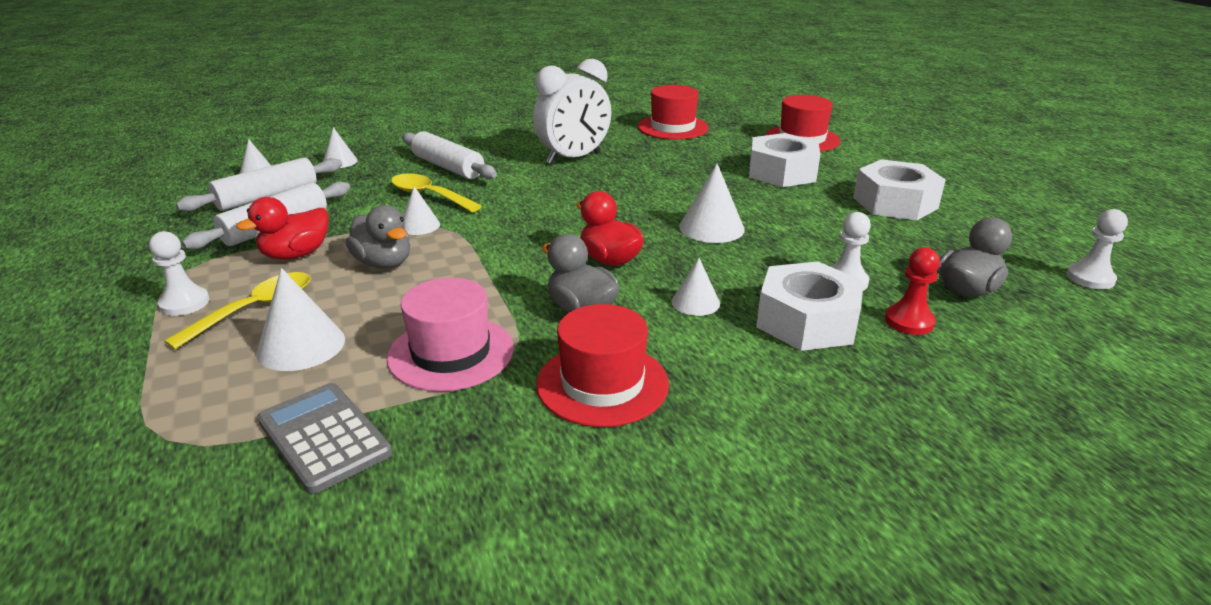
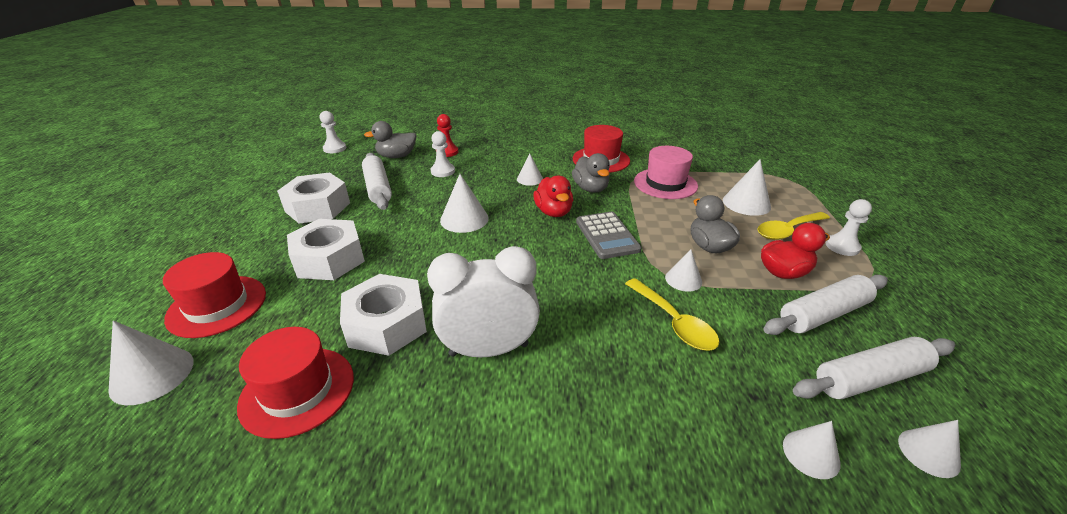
camera: 155 degrees left, 5 degrees up
grey calculator [257,383,392,494] -> grey calculator moved to [576,212,642,259]
white rolling pin [402,131,497,179] -> white rolling pin moved to [362,153,392,210]
white nut [756,261,864,351] -> white nut moved to [340,274,427,356]
none -> white cone [108,321,194,405]

